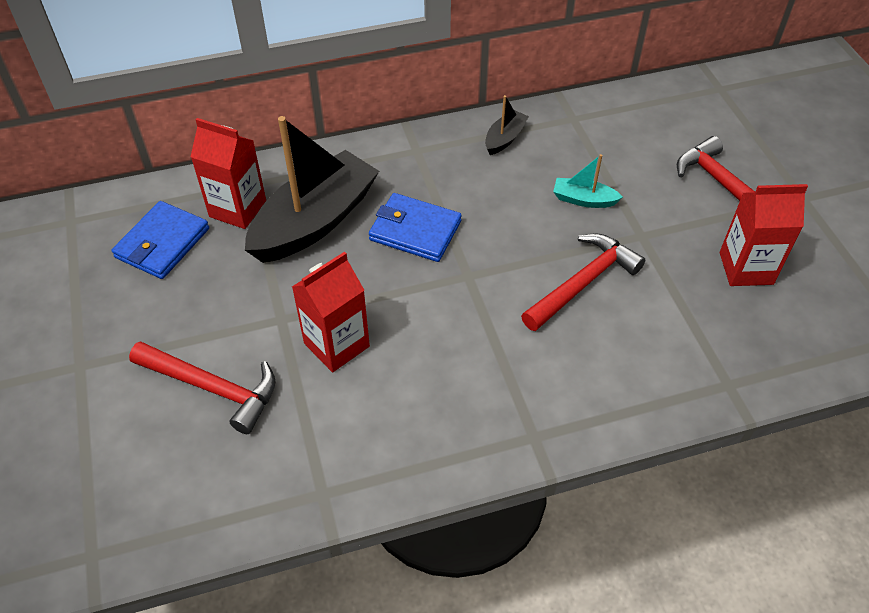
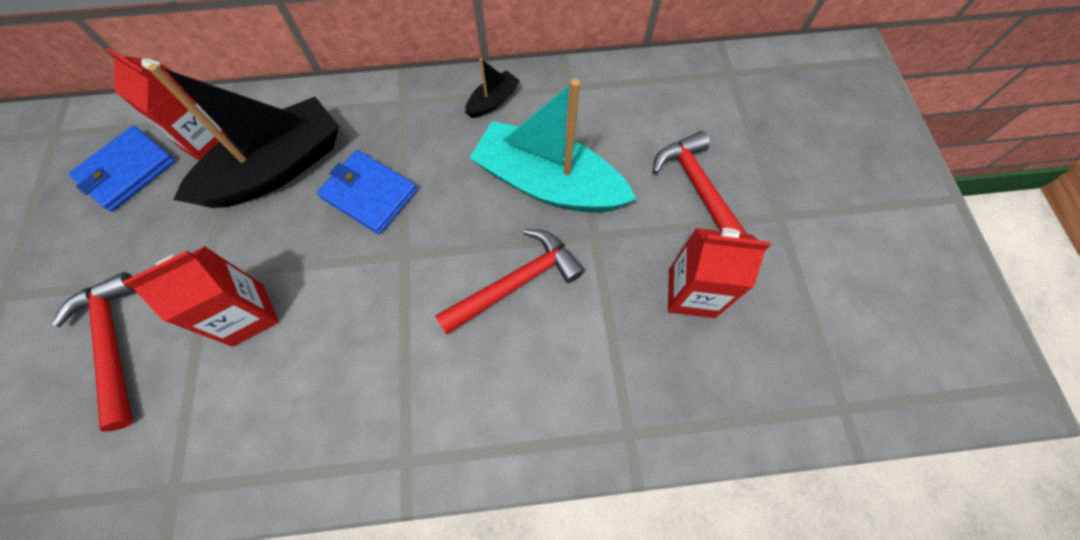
camera: 10 degrees right, 15 degrees up
red hammer [129,341,276,434] -> red hammer turned 150 degrees counterclockwise [52,272,136,432]
turquoise boat [553,154,623,208] -> turquoise boat [470,79,636,213], size x2.28

